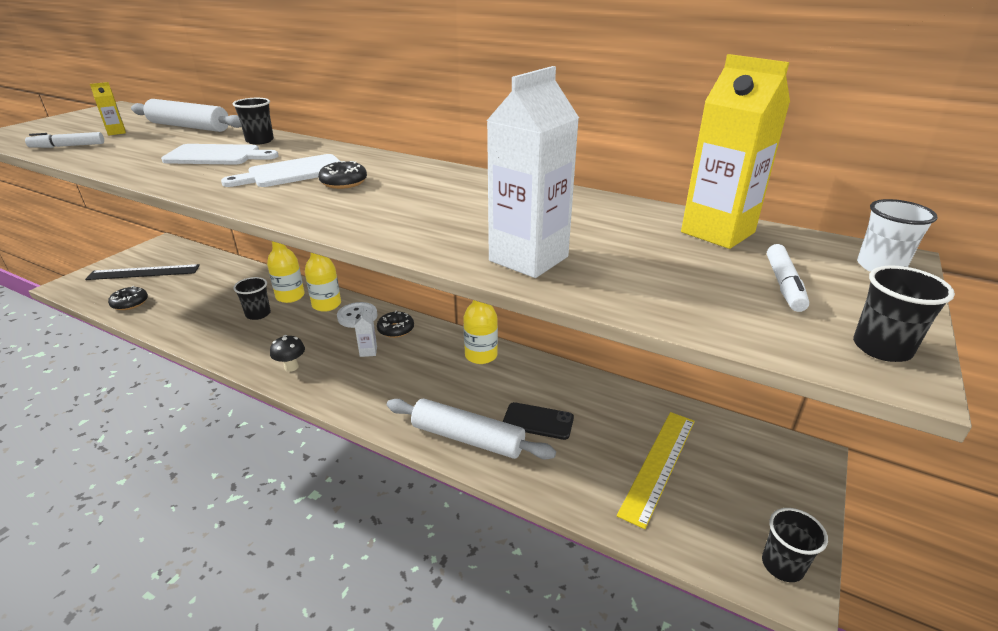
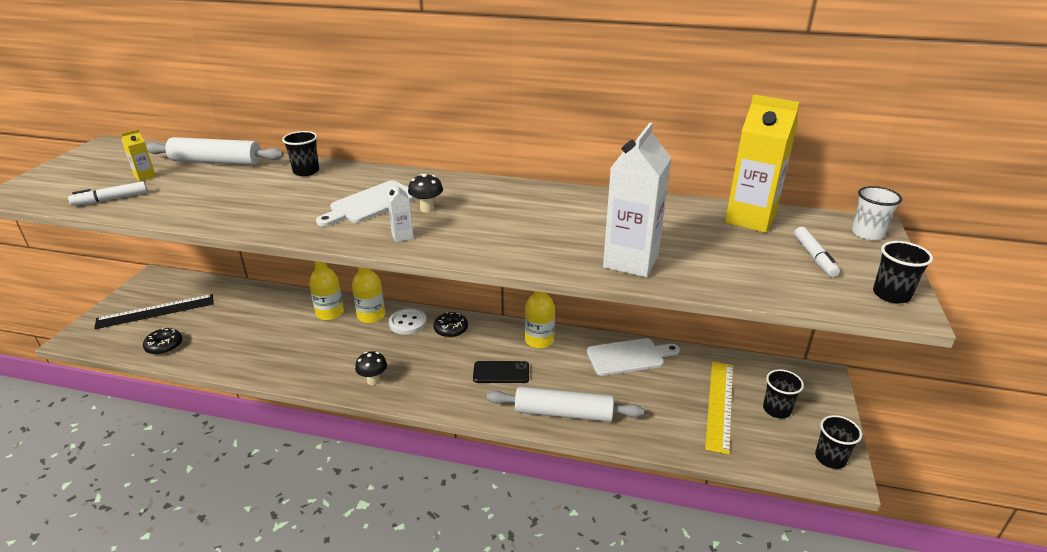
camera: 15 degrees left, 0 degrees up
white cutting board [161,144,279,165] -> white cutting board moved to [587,338,680,376]
black cup [233,277,271,320] -> black cup moved to [763,369,804,418]
black donut [318,161,367,189] -> black mushroom [408,173,443,213]
white carton [354,307,377,357] -> white carton moved to [387,181,414,242]
black phone [503,402,574,440] -> black phone moved to [473,361,529,383]

